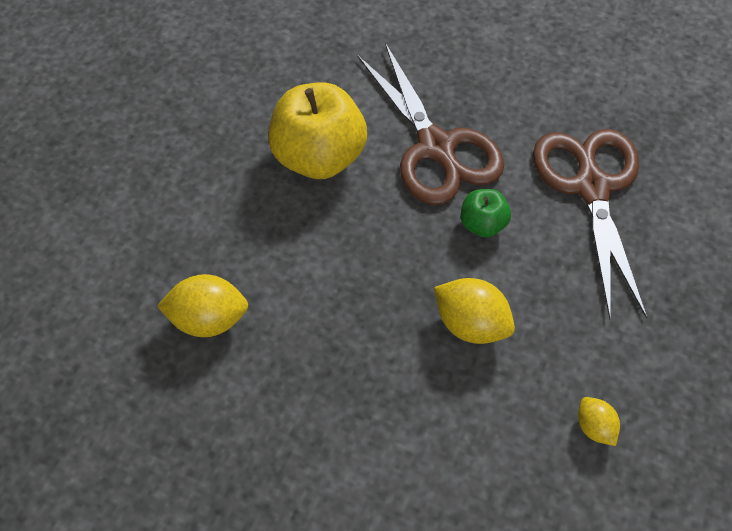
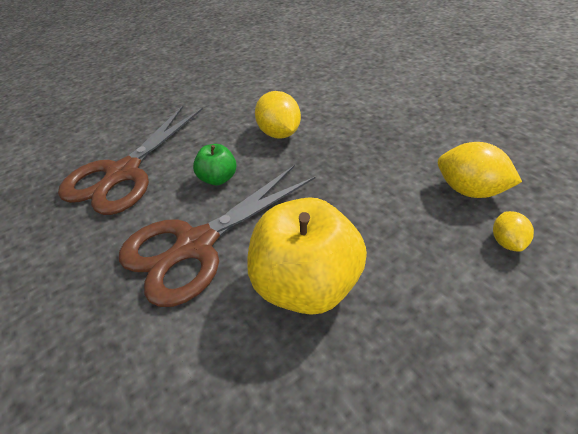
camera: 145 degrees left, 15 degrees down
brown scissors [357,43,504,205] -> brown scissors turned 135 degrees counterclockwise [119,165,315,307]
yellow lemon [578,397,620,446] -> yellow lemon moved to [493,211,534,252]

